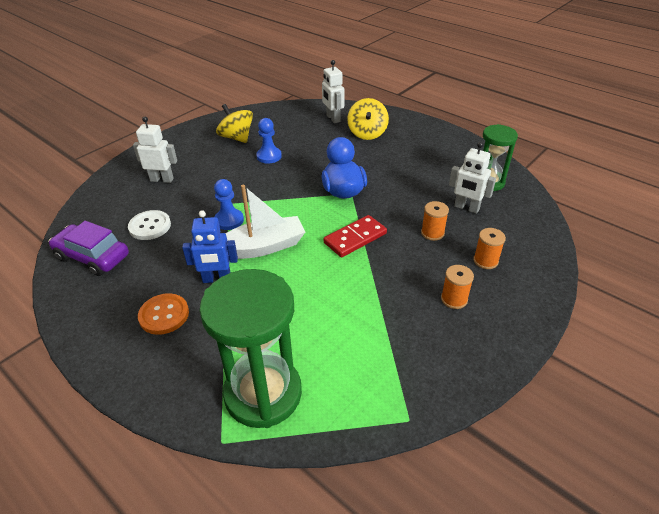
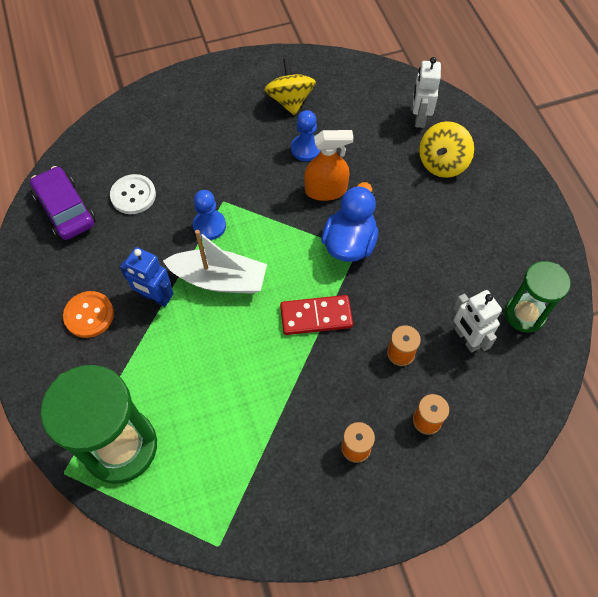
camera: 30 degrees right, 20 degrees up
white robot [133,117,177,183] -> none
none -> orange spray bottle [304,130,354,201]

